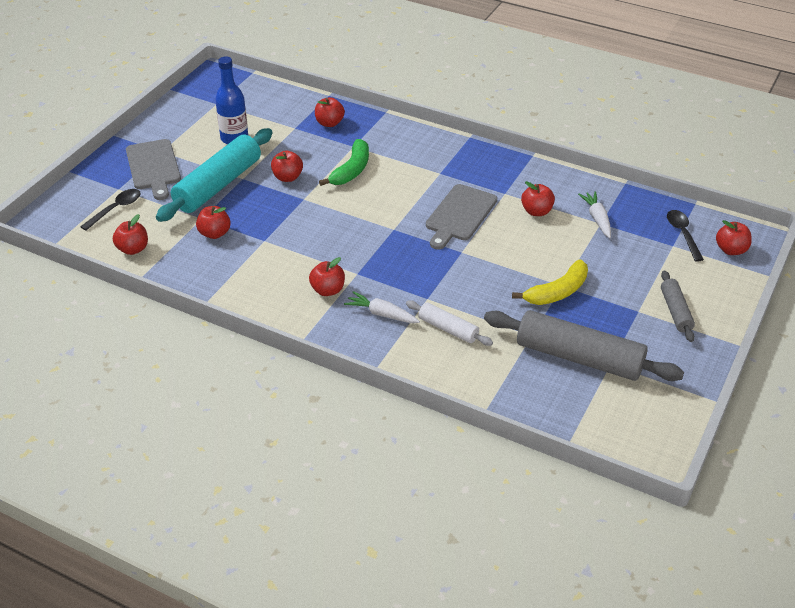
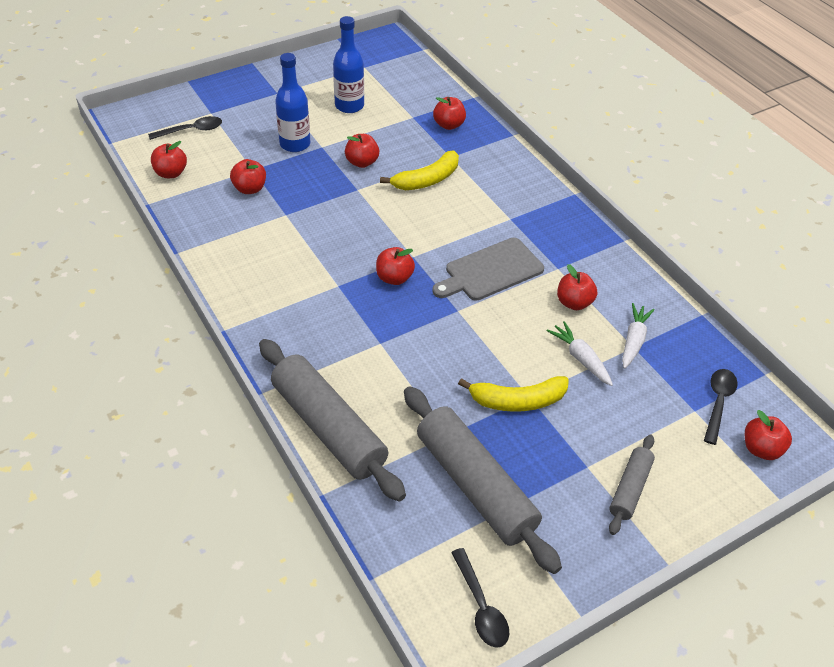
camera: 30 degrees right, 5 degrees up
grey cutting board [126,139,181,200] -> none
turquoise rolling pin [156,128,273,222] -> blue bottle [275,53,310,152]
red apple [309,257,345,296] -> red apple moved to [376,247,415,285]
green banana [319,139,369,186] -> yellow banana [380,151,459,190]
white carrot [344,291,420,323] -> white carrot moved to [547,321,613,386]
white rolling pin [406,300,493,346] -> none
none -> grey rolling pin [259,339,406,502]
none -> black spoon [451,548,509,648]

